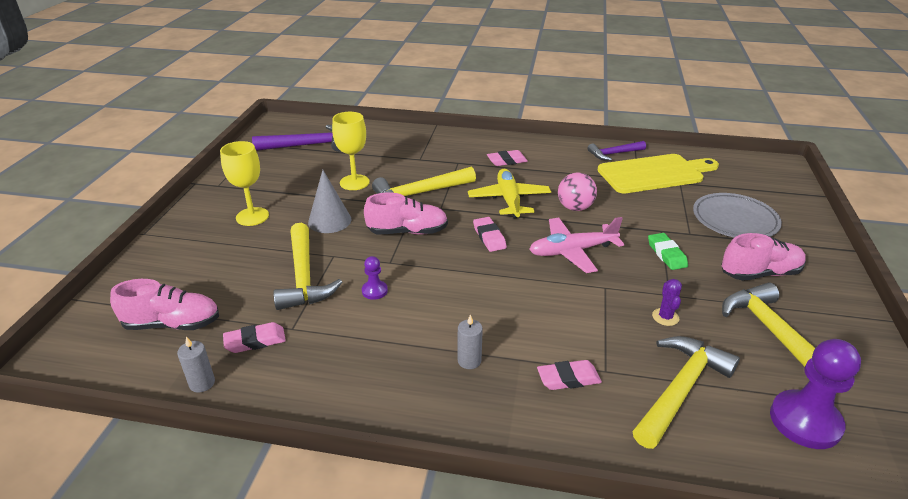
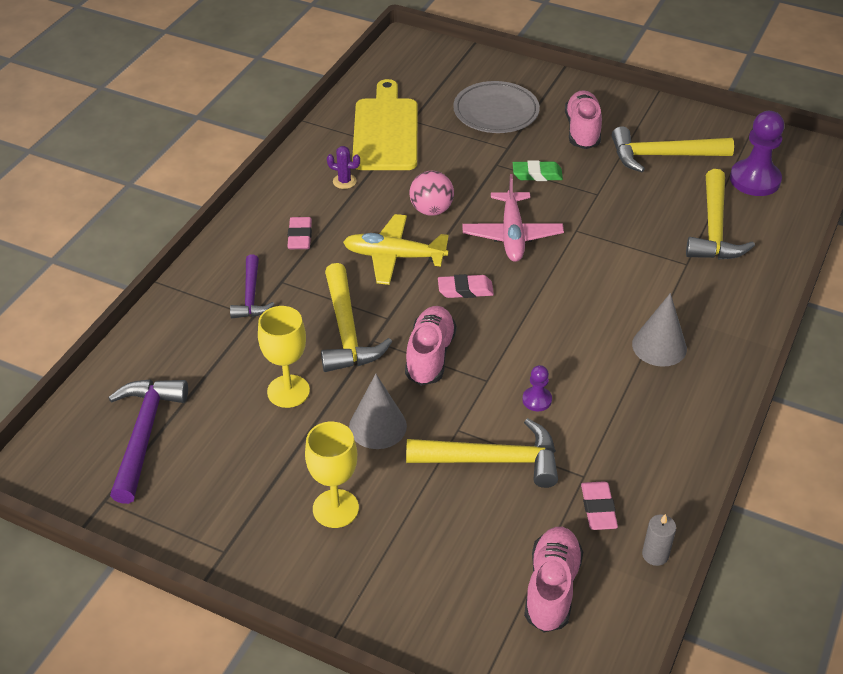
camera: 75 degrees left, 10 degrees up
grey candle [457,314,483,369] -> grey cone [632,293,687,367]
pink eraser [537,360,602,390] -> none
purple hammer [587,141,646,161] -> purple hammer moved to [230,254,275,318]
yellow hammer [633,336,740,449] -> yellow hammer turned 135 degrees counterclockwise [686,169,755,259]
purple cactus [652,279,682,326] -> purple cactus moved to [327,146,360,189]

